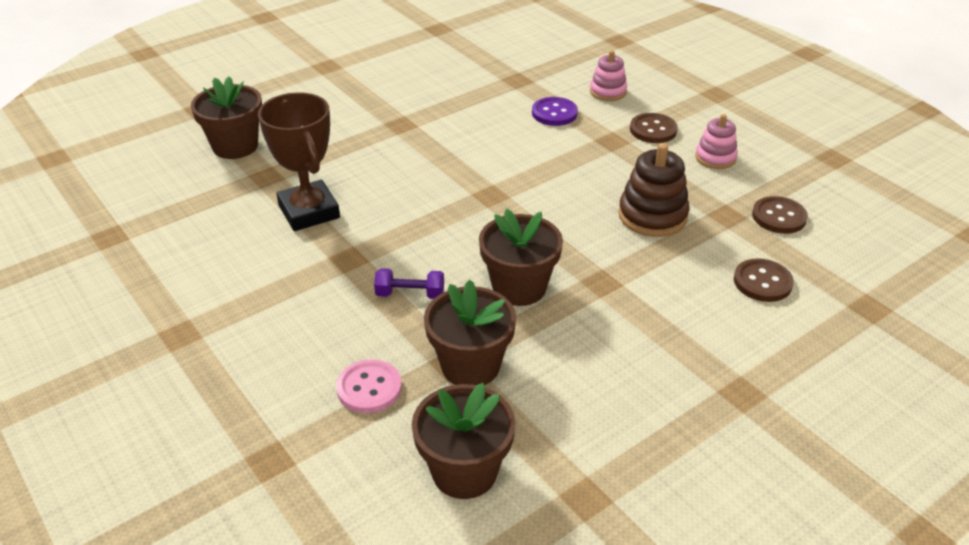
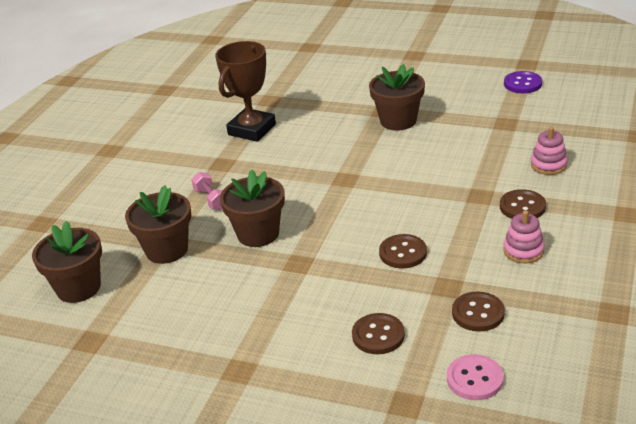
camera: 60 degrees right, 5 degrees down
brown flower pot [191,76,262,159] -> brown flower pot moved to [369,64,425,131]
pink button [336,359,402,413] -> pink button moved to [447,354,504,400]
purple dumbbell [374,268,444,299] -> pink dumbbell [191,172,223,210]
purple button [532,97,578,126] -> purple button moved to [504,71,542,93]
brown stacking toy [618,143,690,237] -> brown button [379,234,427,268]

